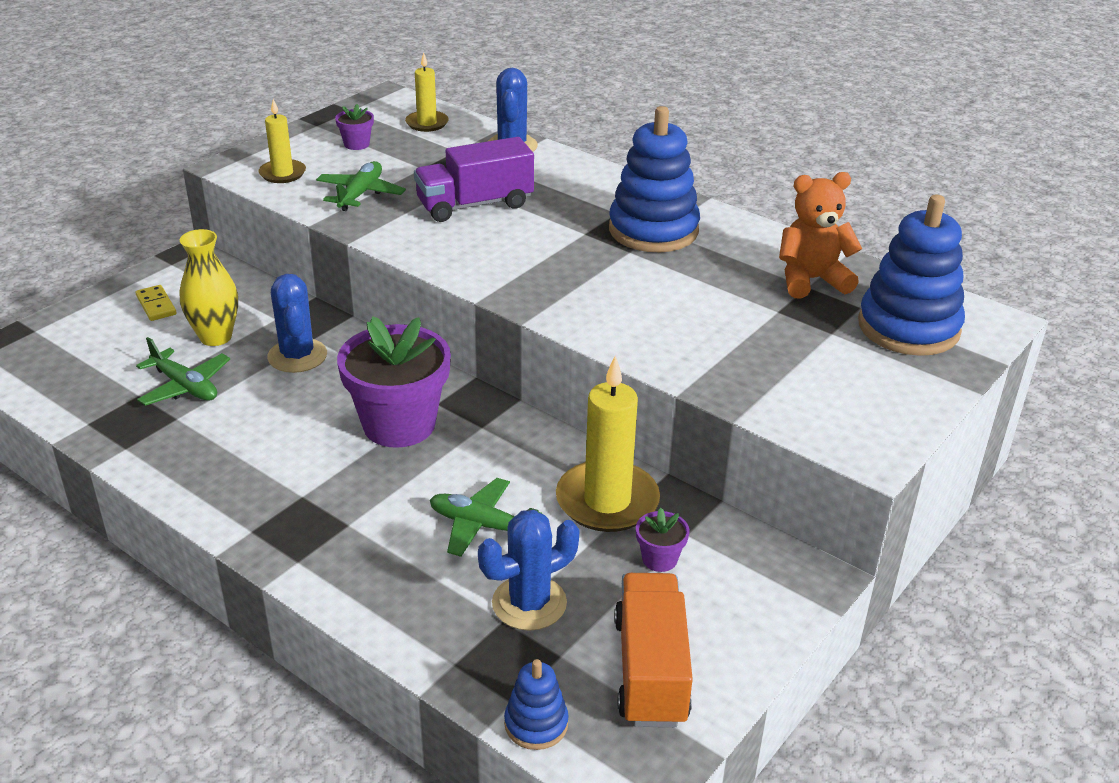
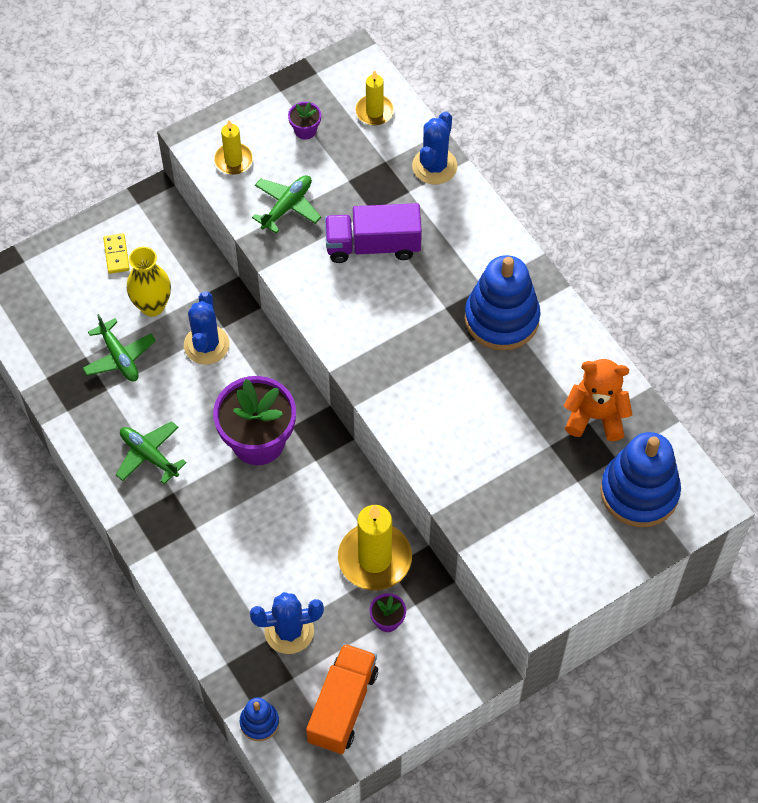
camera: 20 degrees right, 25 degrees up
green plane [430,478,541,557] -> green plane moved to [116,421,187,484]

